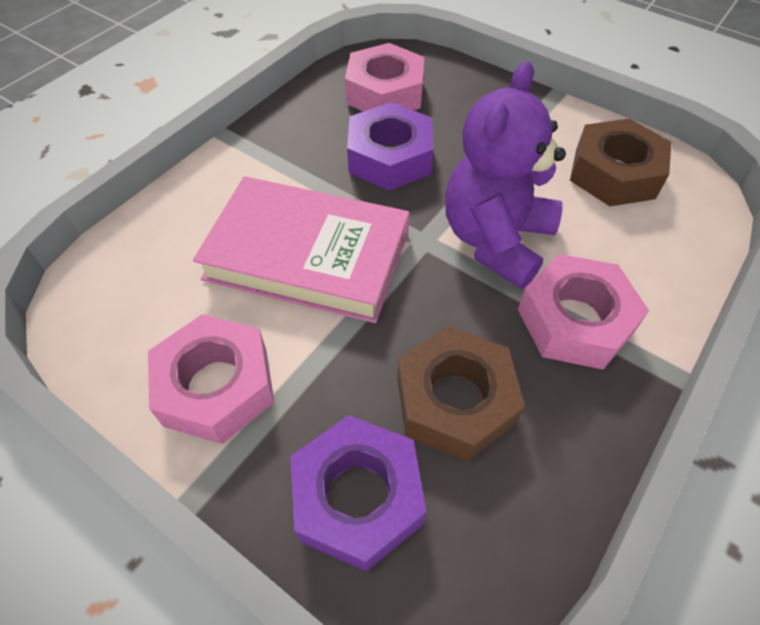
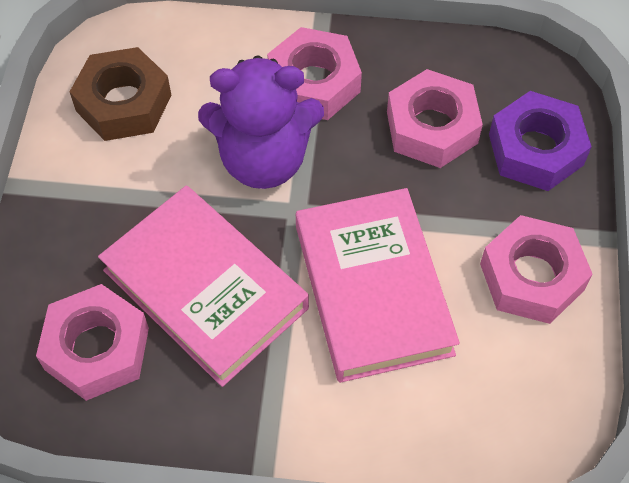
camera: 120 degrees left, 5 degrees up
purple nut [347,102,433,191] -> pink book [98,185,309,387]
brown nut [397,326,525,462] -> pink nut [387,69,483,168]

